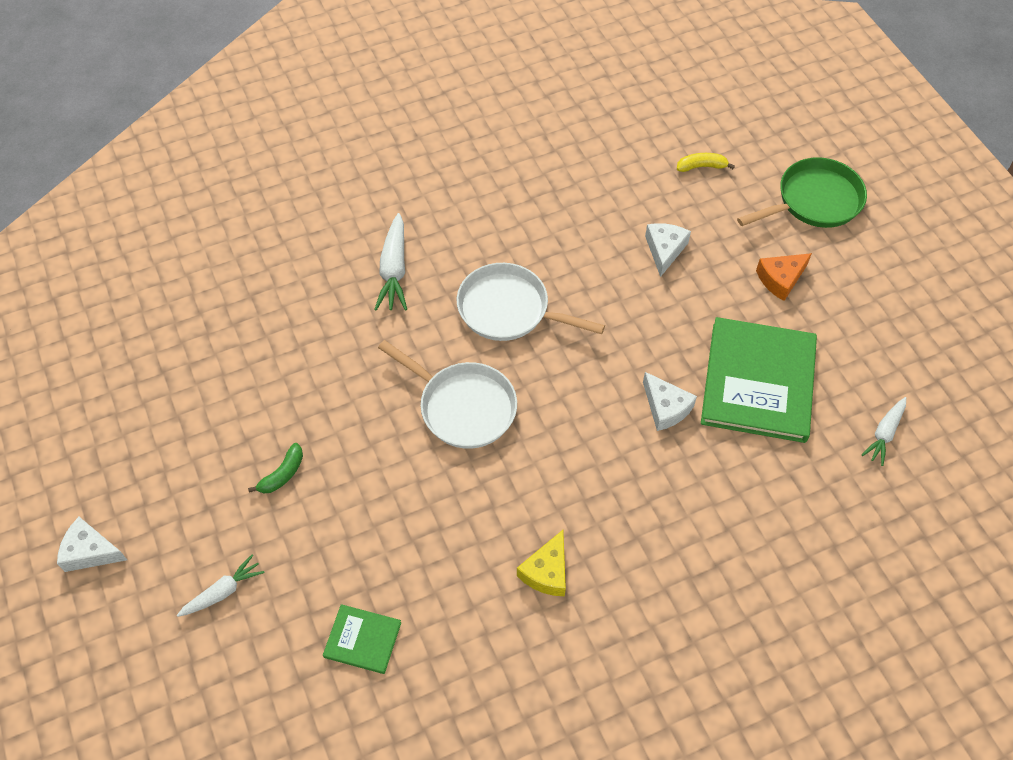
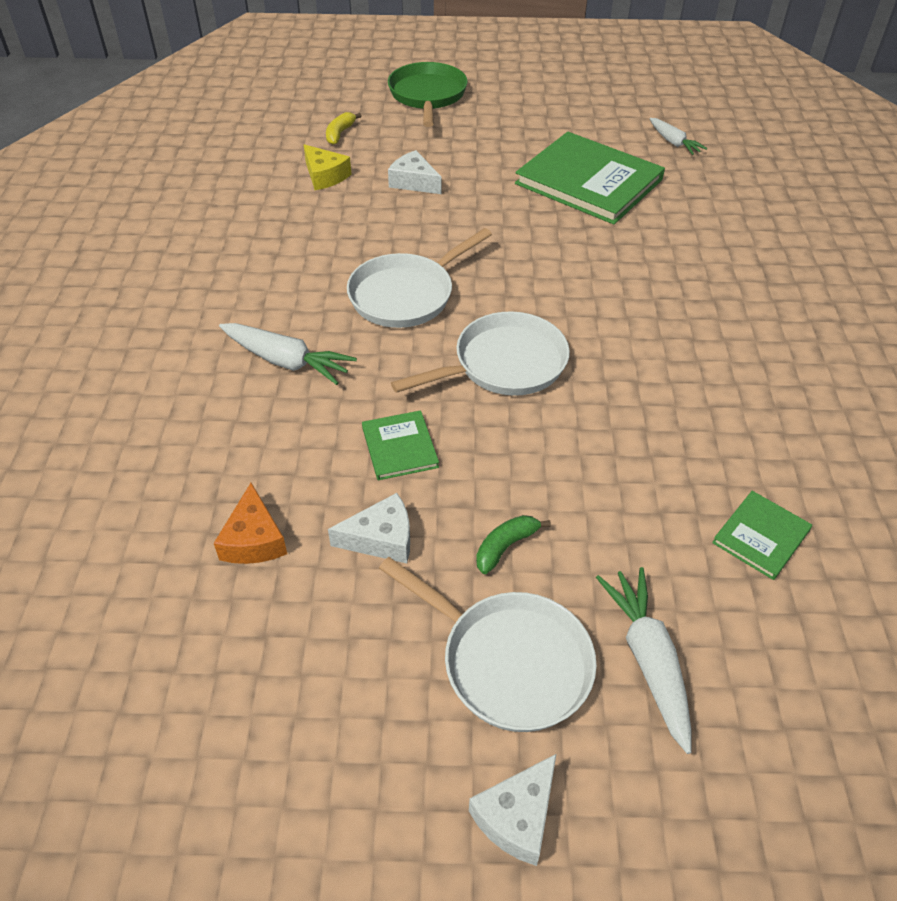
camera: 65 degrees left, 10 degrees down
white carrot [177,555,265,617] -> white carrot [596,567,692,754], size x1.54
green banana [248,443,303,493] -> green banana turned 105 degrees counterclockwise [476,515,551,574]
yellow cheese [517,530,566,596] -> yellow cheese moved to [304,144,351,190]
white cheese [643,372,697,431] -> white cheese moved to [328,493,410,563]
orange cheese [756,253,812,301] -> orange cheese moved to [214,483,287,564]
none -> green book [362,410,439,480]
none -> white pan [379,557,597,732]

